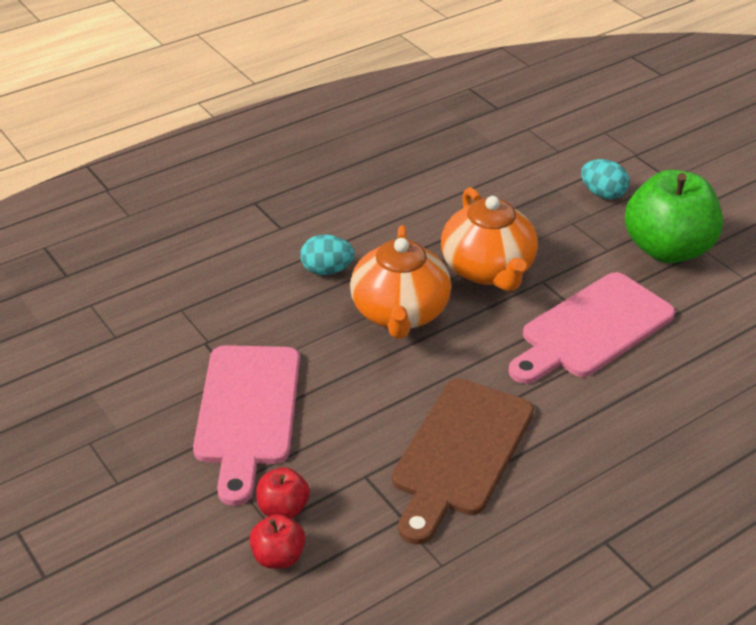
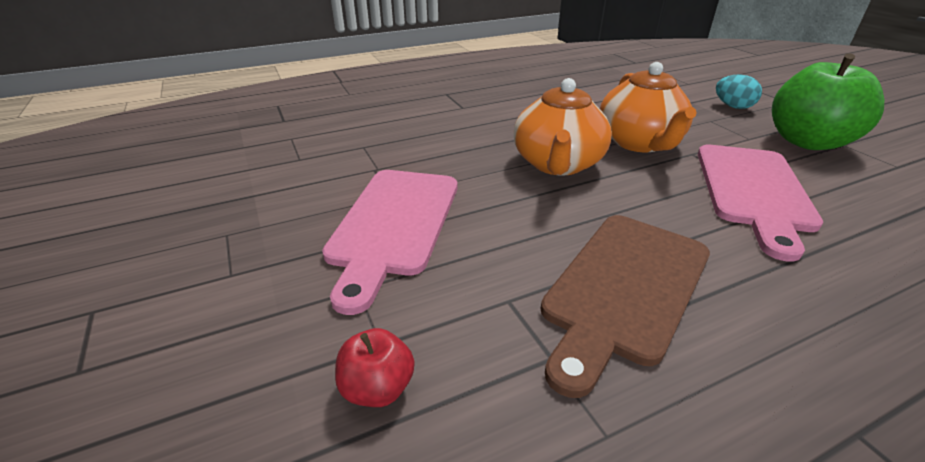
camera: 10 degrees right, 5 degrees down
red apple [256,467,310,519] -> none
turquoise egg [300,235,355,275] -> none
pink cutting board [508,272,675,384] -> pink cutting board turned 45 degrees counterclockwise [698,145,823,262]

